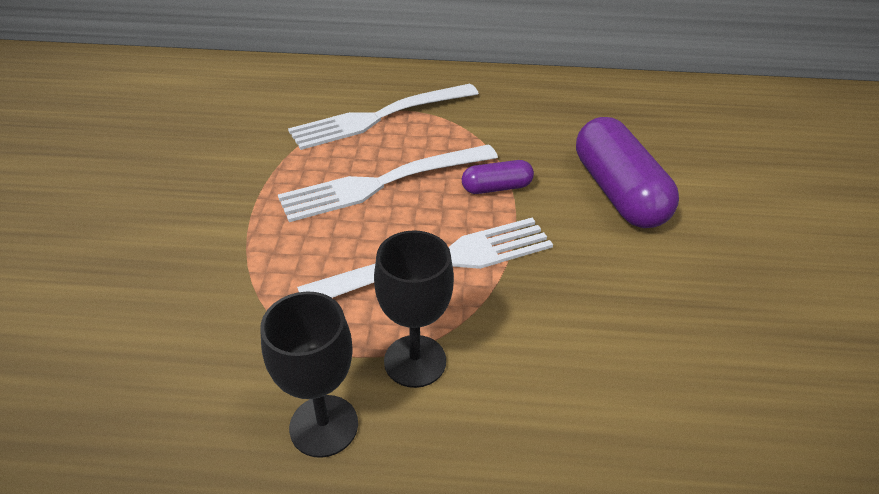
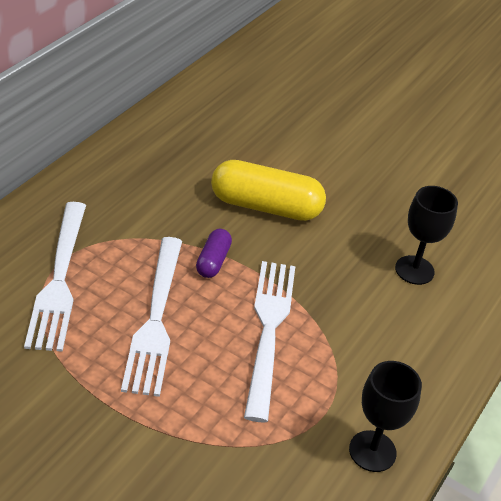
camera: 65 degrees left, 0 degrees up
black goblet [374,230,454,388] -> black goblet moved to [395,186,458,285]
purple capsule [576,117,679,228] -> yellow capsule [211,160,326,221]

